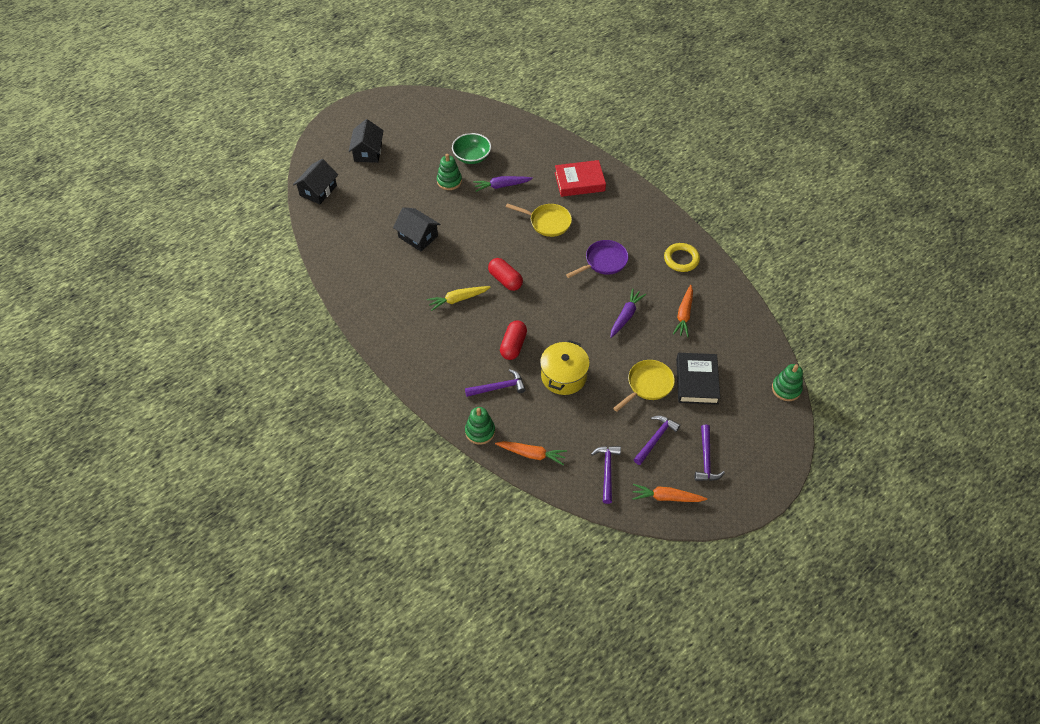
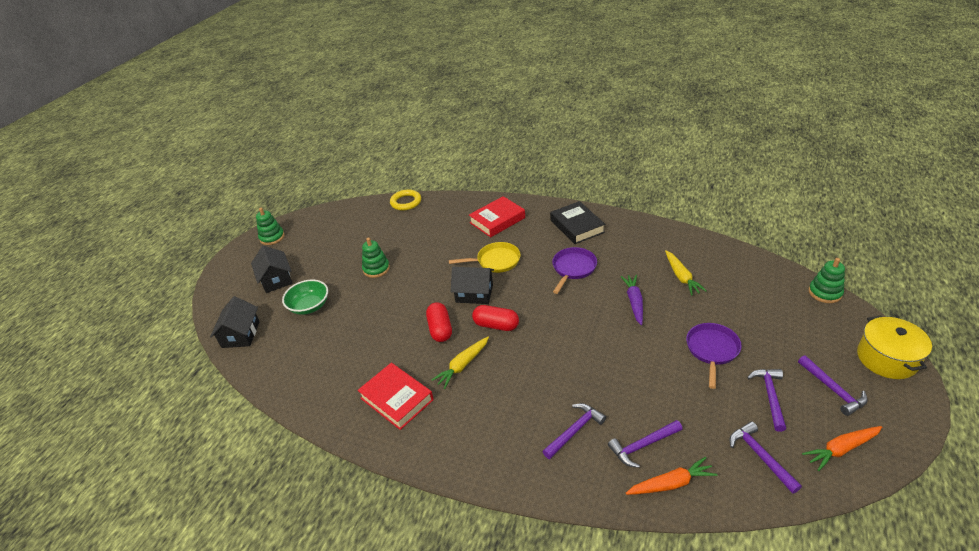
camera: 25 degrees left, 15 degrees down
black house [393,207,441,251] -> black house moved to [451,267,494,304]
green bowl [452,133,491,164] -> green bowl moved to [282,280,328,315]
green stacking toy [465,407,495,445] -> green stacking toy moved to [256,208,285,245]
purple carrot [473,176,533,192] -> none
red capsule [500,320,527,360] -> red capsule moved to [426,302,452,342]
yellow pot [540,340,590,395] -> yellow pot moved to [857,315,932,379]
yellow pan [613,360,675,412] -> purple pan [686,323,742,389]
yellow ring [664,243,700,272] -> yellow ring moved to [390,190,421,210]
orange carrot [673,285,693,337] -> yellow carrot [665,251,707,295]
black book [676,353,720,405] -> black book moved to [550,201,605,244]
none -> red book [358,363,434,430]
none -> purple hammer [608,420,682,468]

